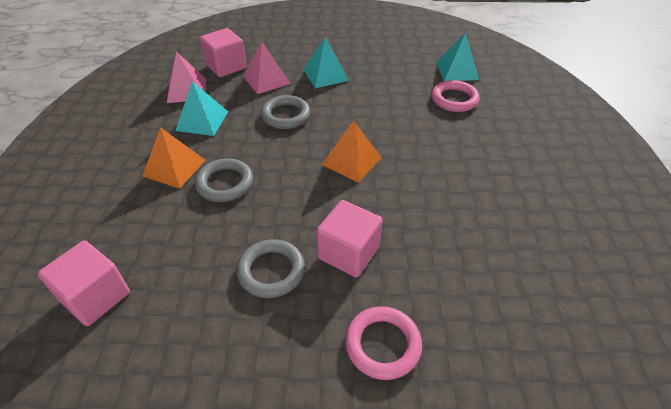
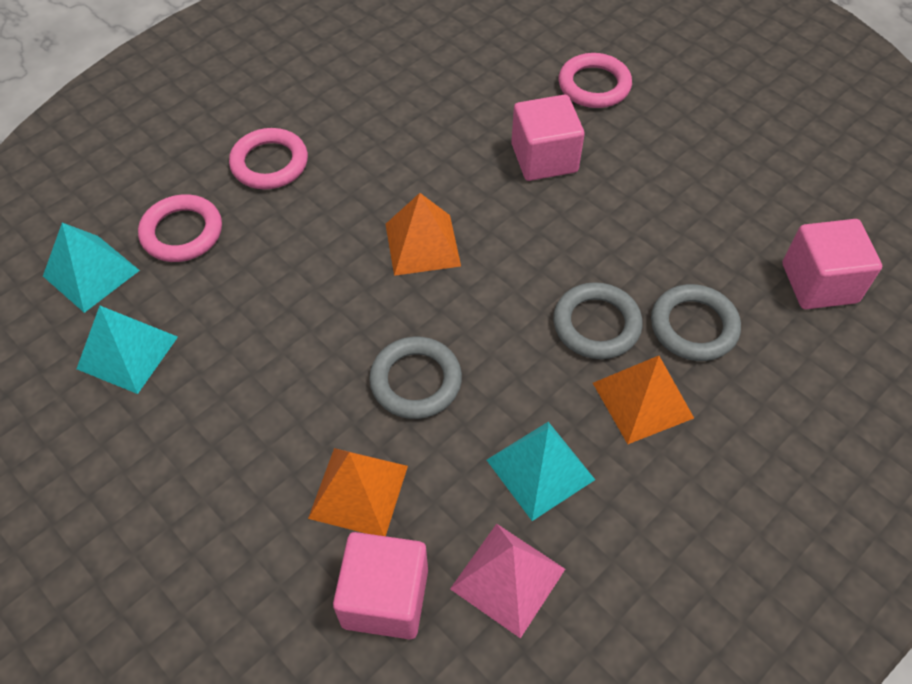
camera: 135 degrees left, 10 degrees up
grey ring [237,239,305,298] -> grey ring moved to [651,284,741,361]
pink pyramid [243,42,291,94] -> orange pyramid [308,448,408,536]
turquoise pyramid [303,37,349,88] -> turquoise pyramid moved to [77,306,178,394]
none -> pink ring [229,128,308,189]

